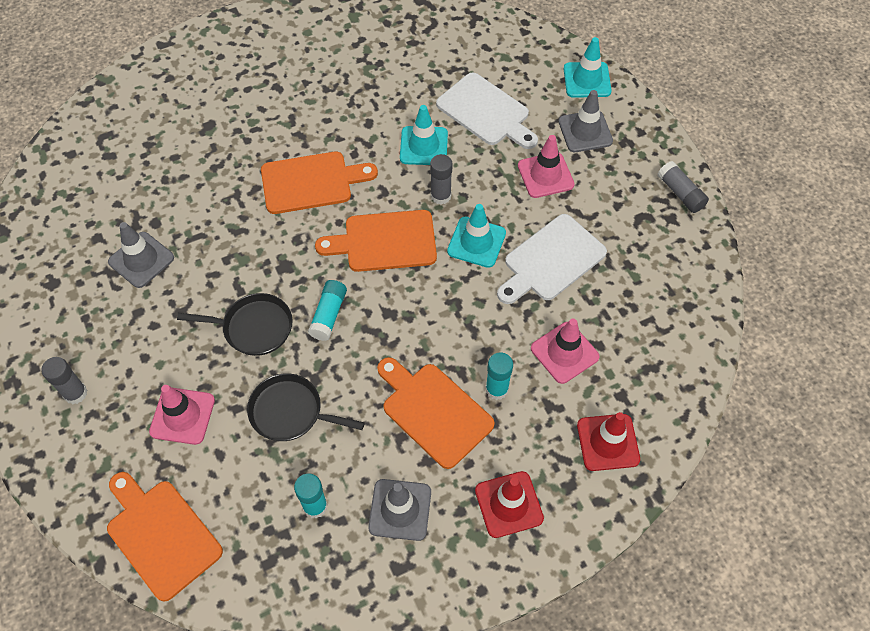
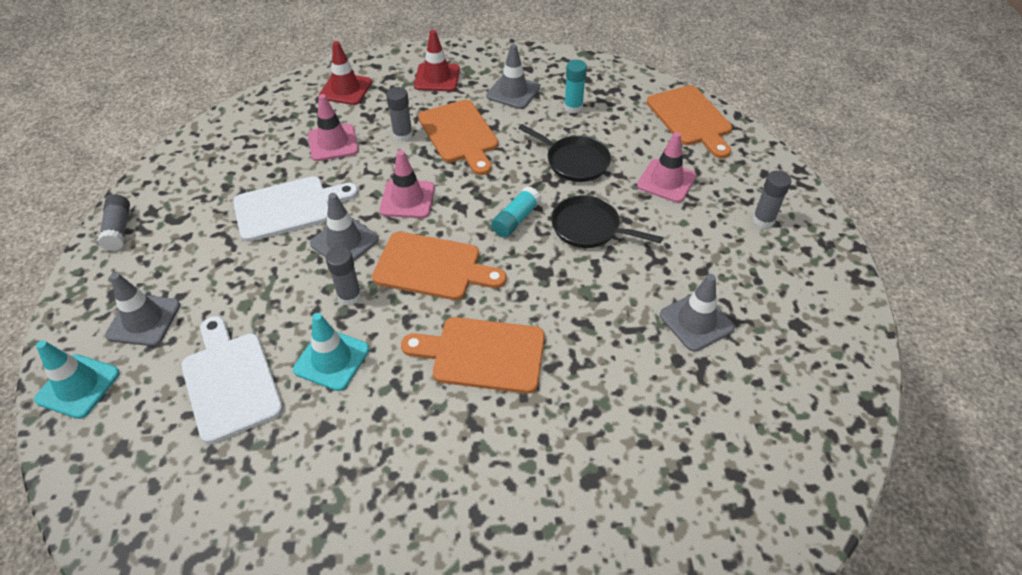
camera: 160 degrees left, 10 degrees down
turquoise traffic cone [447,204,506,268] -> grey traffic cone [310,193,379,261]
turquoise glue stick [485,352,513,400] -> grey glue stick [386,87,413,142]
pink traffic cone [518,135,575,198] -> pink traffic cone moved to [380,150,435,218]

